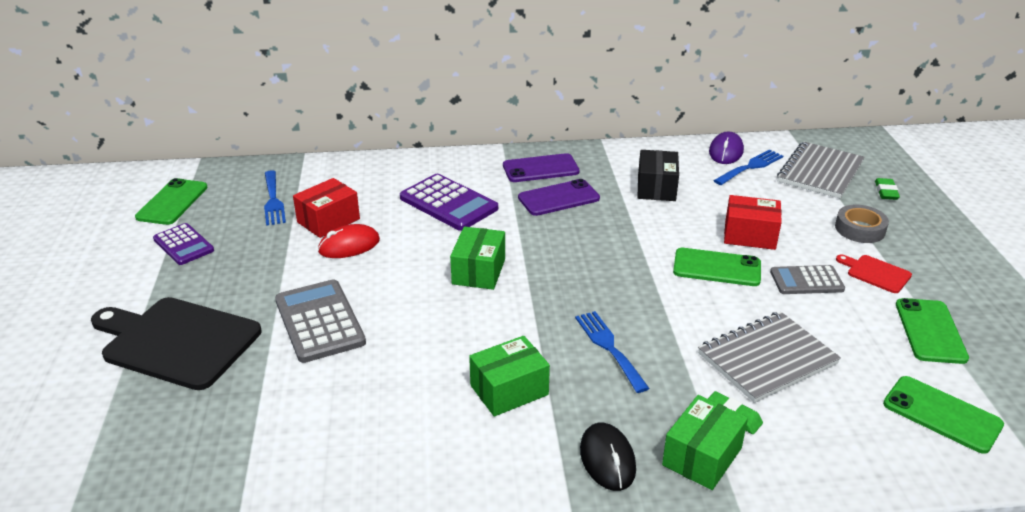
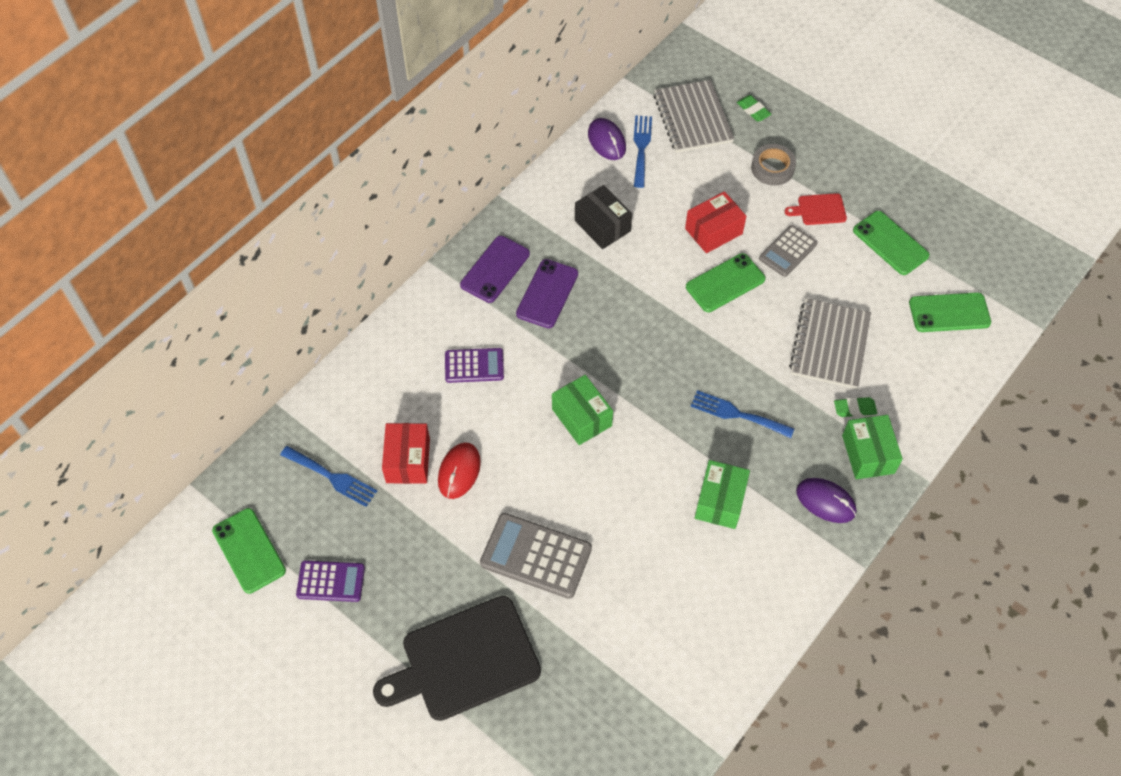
camera: 45 degrees left, 25 degrees up
purple calculator [400,174,498,231] -> purple calculator [445,348,504,383], size x0.64
black mouse [580,423,636,491] -> purple mouse [796,478,856,523]

